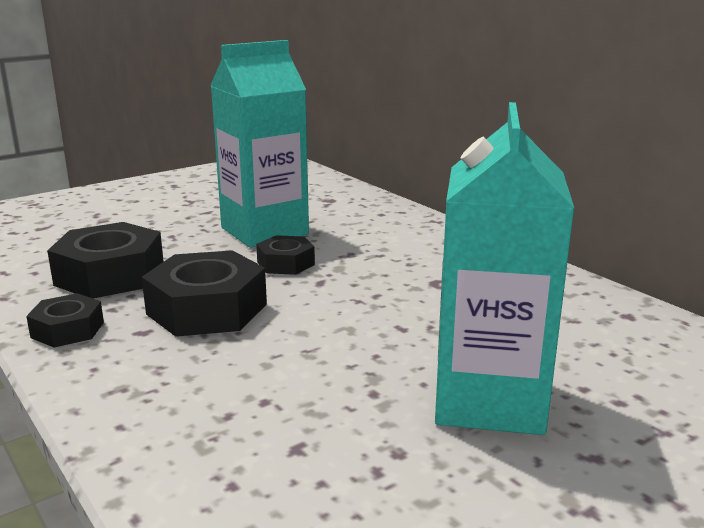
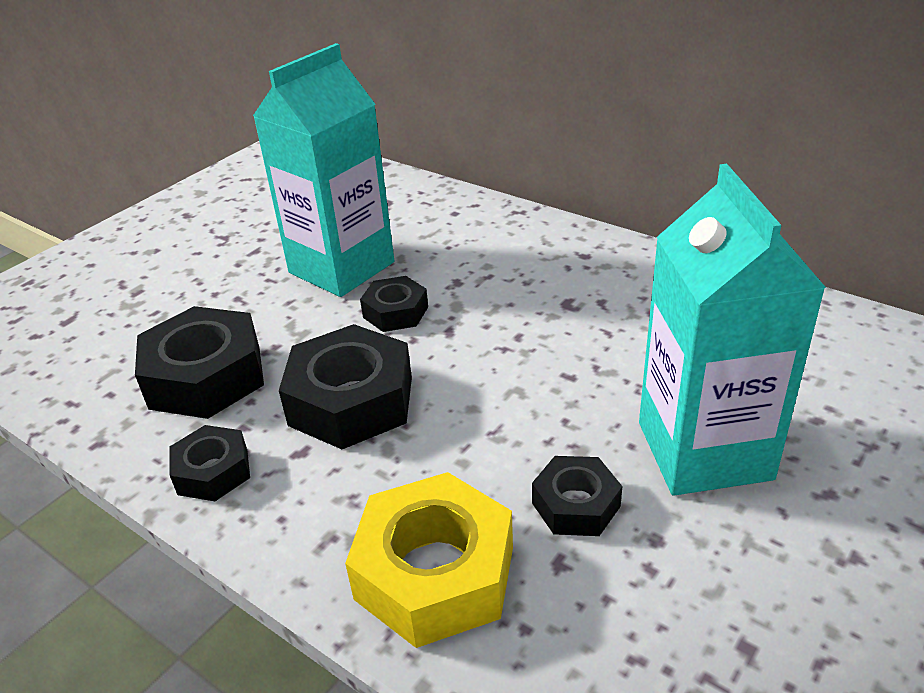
camera: 15 degrees left, 15 degrees up
none -> yellow nut [345,472,513,648]
none -> black nut [532,456,622,536]

